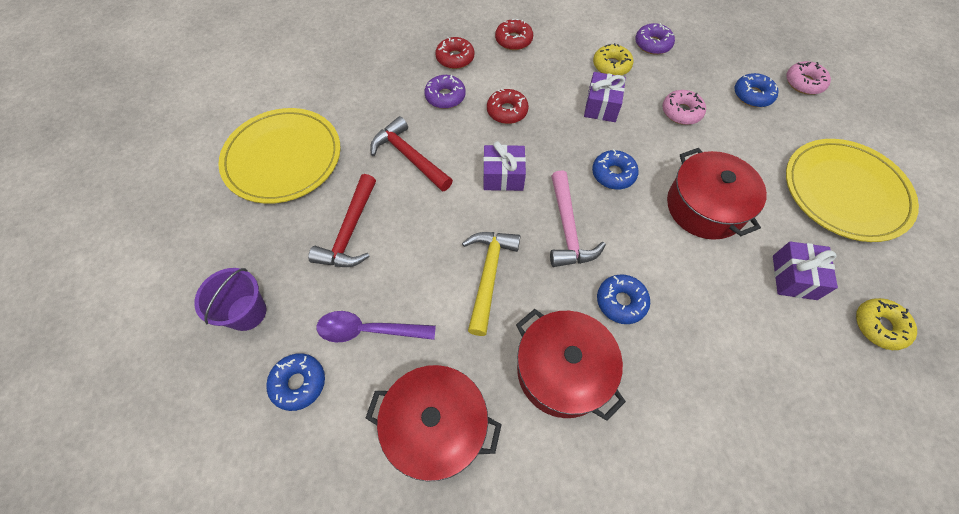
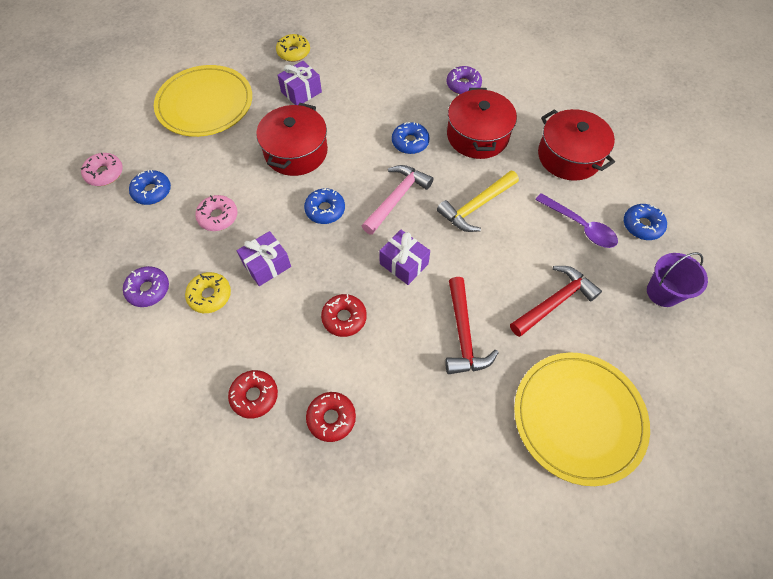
camera: 140 degrees left, 0 degrees up
purple donut [424,75,466,109] -> purple donut moved to [447,66,482,94]

